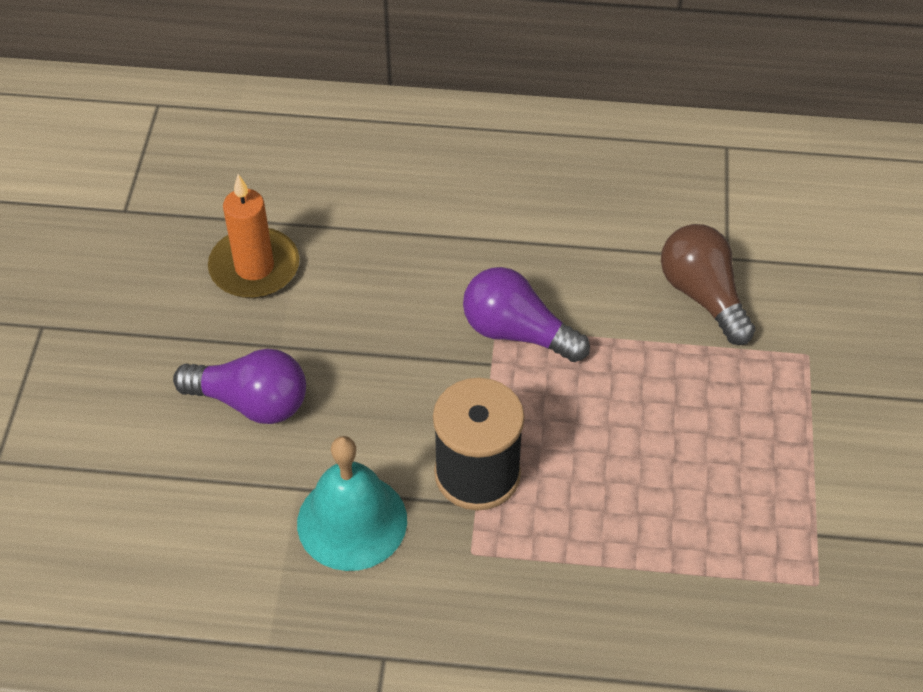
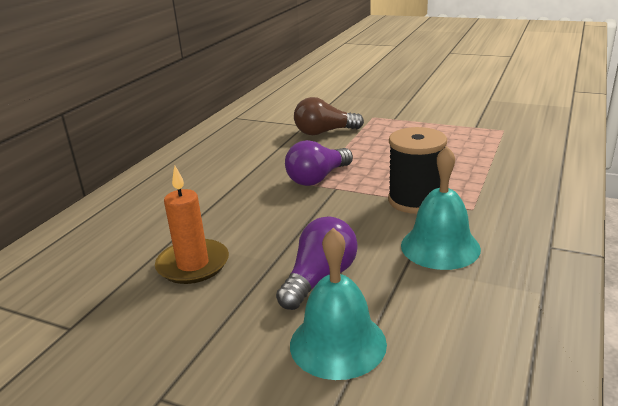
camera: 70 degrees left, 25 degrees down
none -> turquoise bell [290,228,387,380]

